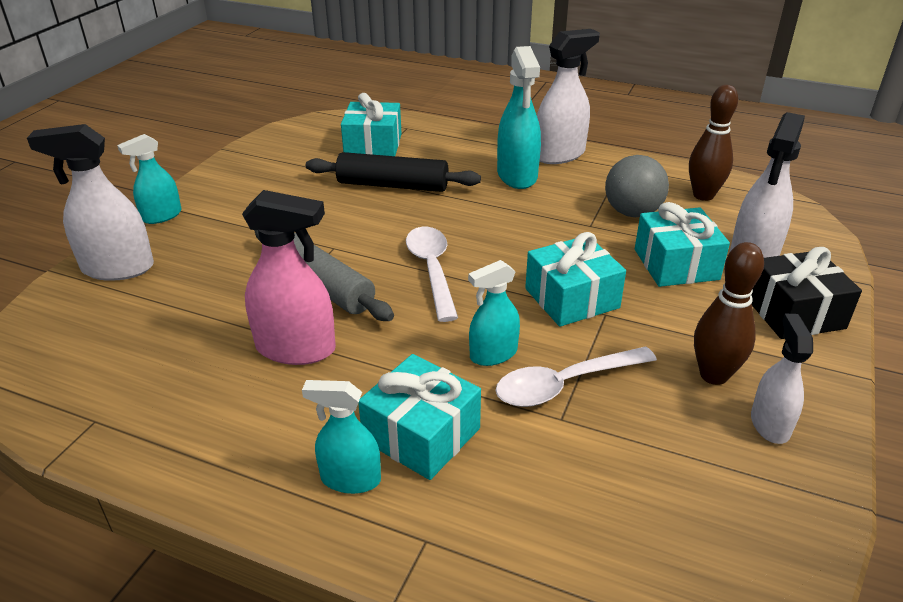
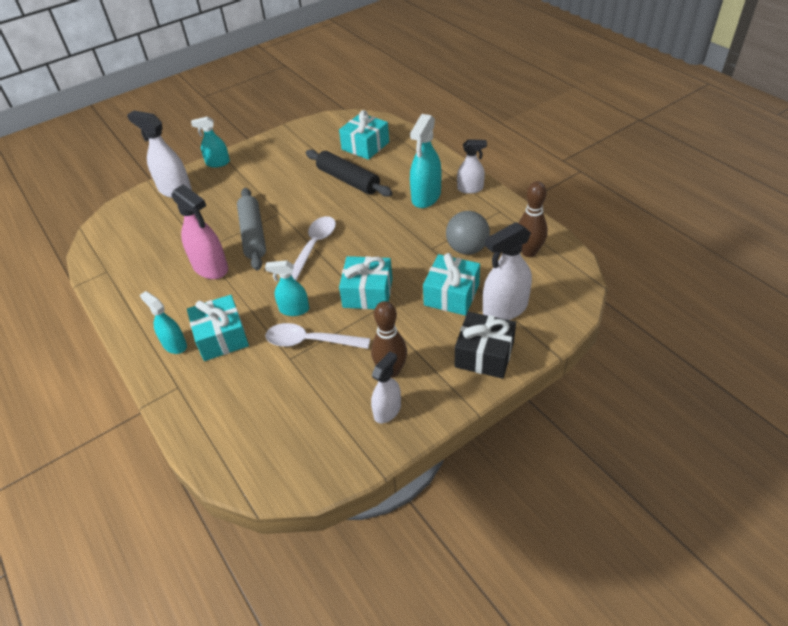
camera: 35 degrees right, 10 degrees up
white spray bottle [537,29,600,164] -> white spray bottle [457,139,487,194], size x0.63

